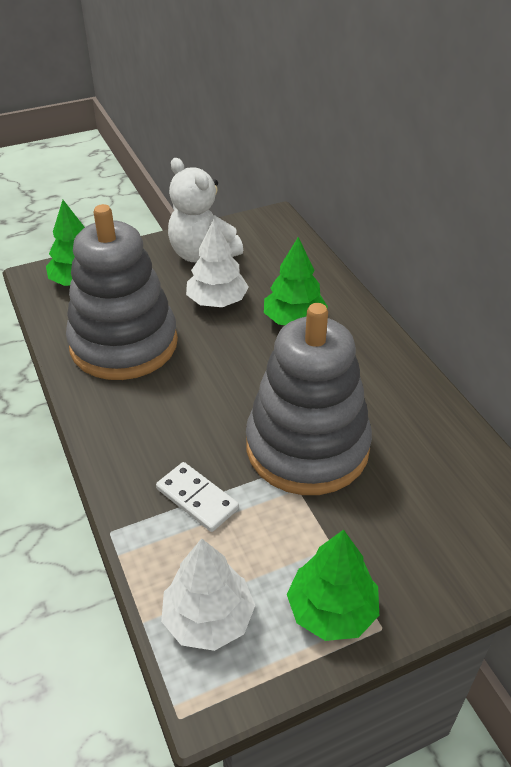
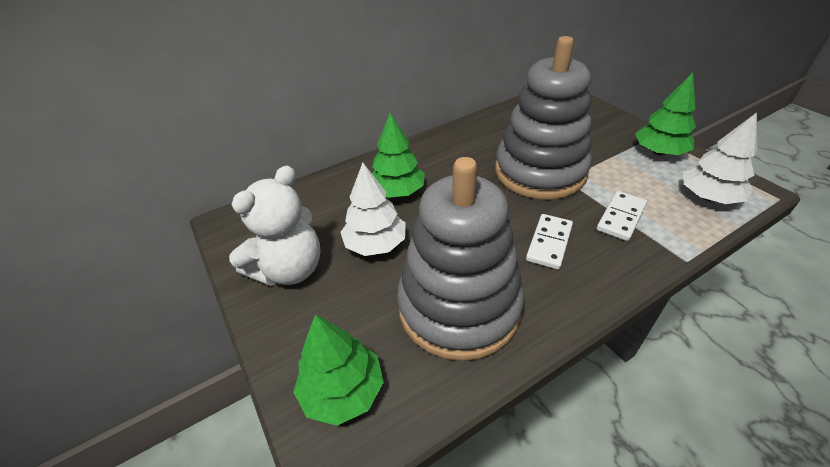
camera: 95 degrees left, 0 degrees up
none -> white domino [526,214,573,270]

